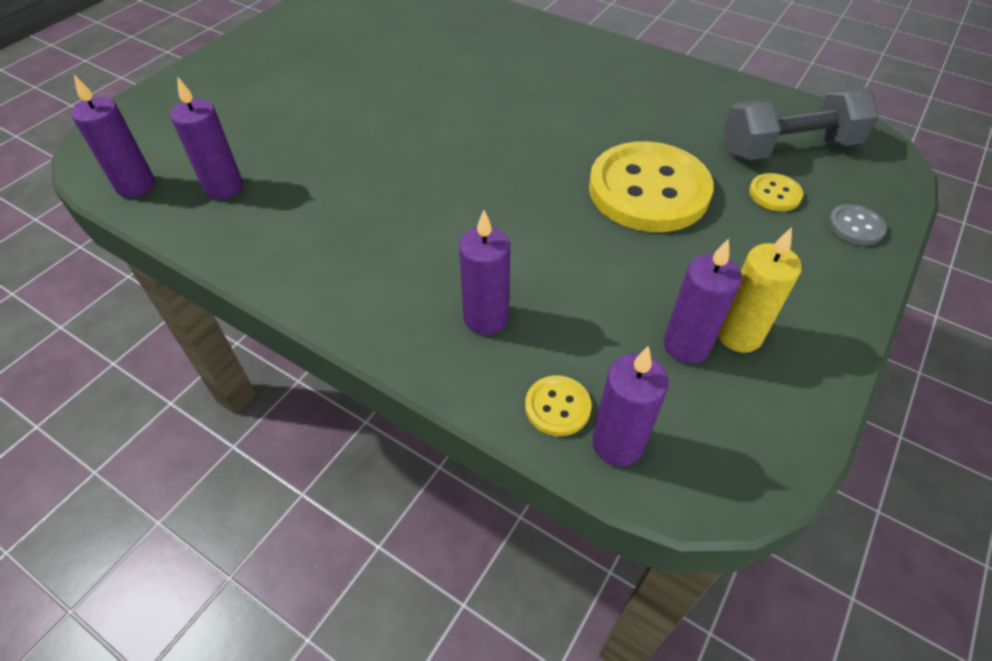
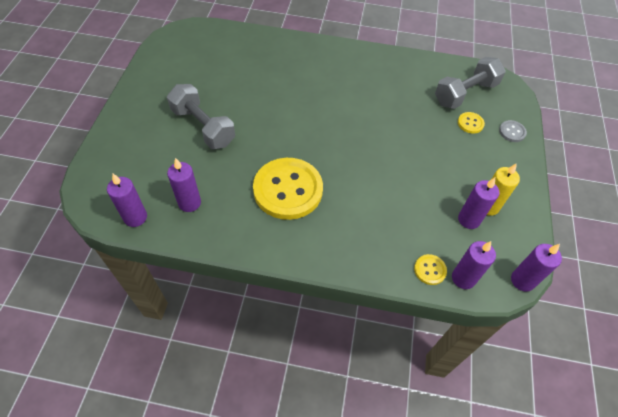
camera: 25 degrees left, 5 degrees up
purple candle [459,210,510,335] -> purple candle moved to [511,244,562,292]
yellow button [589,141,714,232] -> yellow button moved to [253,158,323,220]
none -> grey dumbbell [167,84,235,149]

